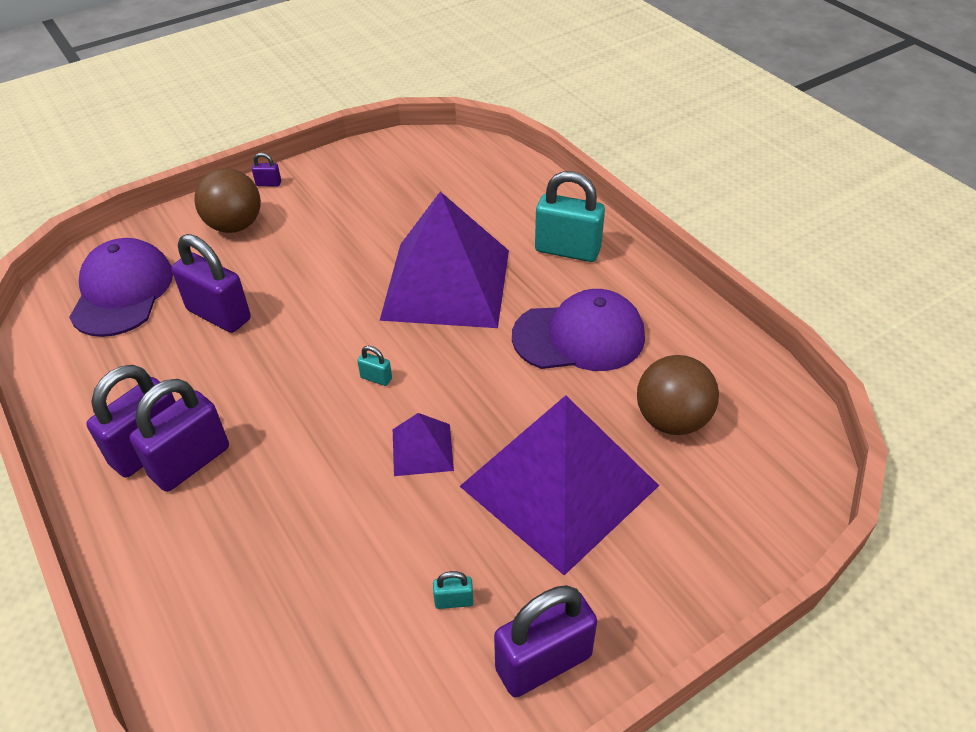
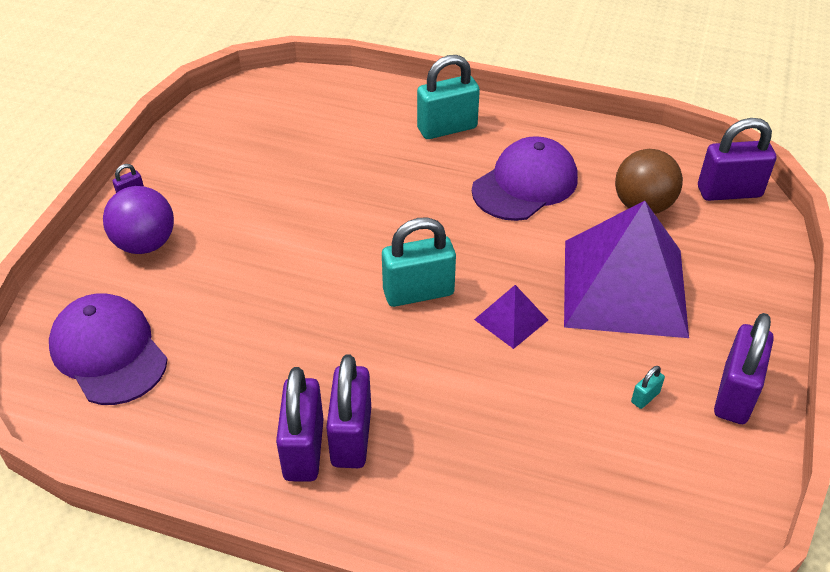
camera: 40 degrees left, 0 degrees up
purple padlock [171,234,251,333] -> purple padlock moved to [698,118,776,201]
brown ball [195,168,261,233] -> purple ball [103,186,174,254]
turquoise padlock [357,346,392,386] -> turquoise padlock [382,217,456,307], size x2.34
purple pyramid [379,192,509,328] -> none

